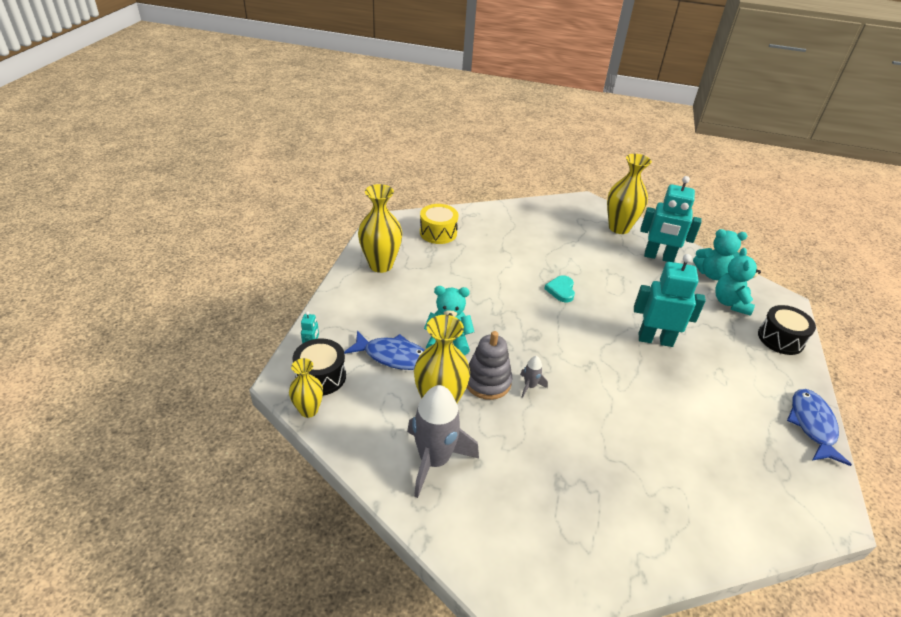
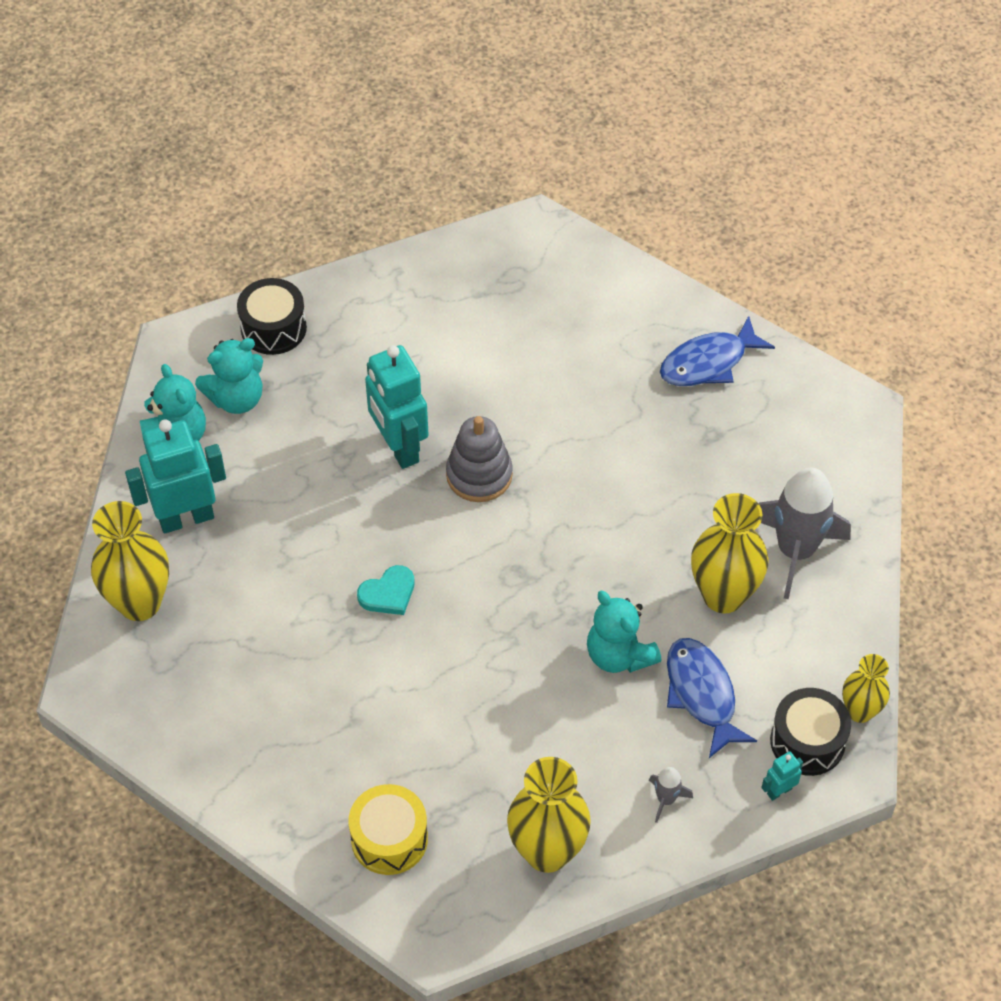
camera: 125 degrees left, 15 degrees up
grey stacking toy [467,331,512,400] -> grey stacking toy moved to [446,416,513,502]
grey rocket [520,356,548,398] -> grey rocket moved to [649,767,693,823]
turquoise robot [640,176,702,262] -> turquoise robot turned 90 degrees counterclockwise [125,419,226,534]
blue fish [787,389,852,466] -> blue fish moved to [660,316,775,386]

